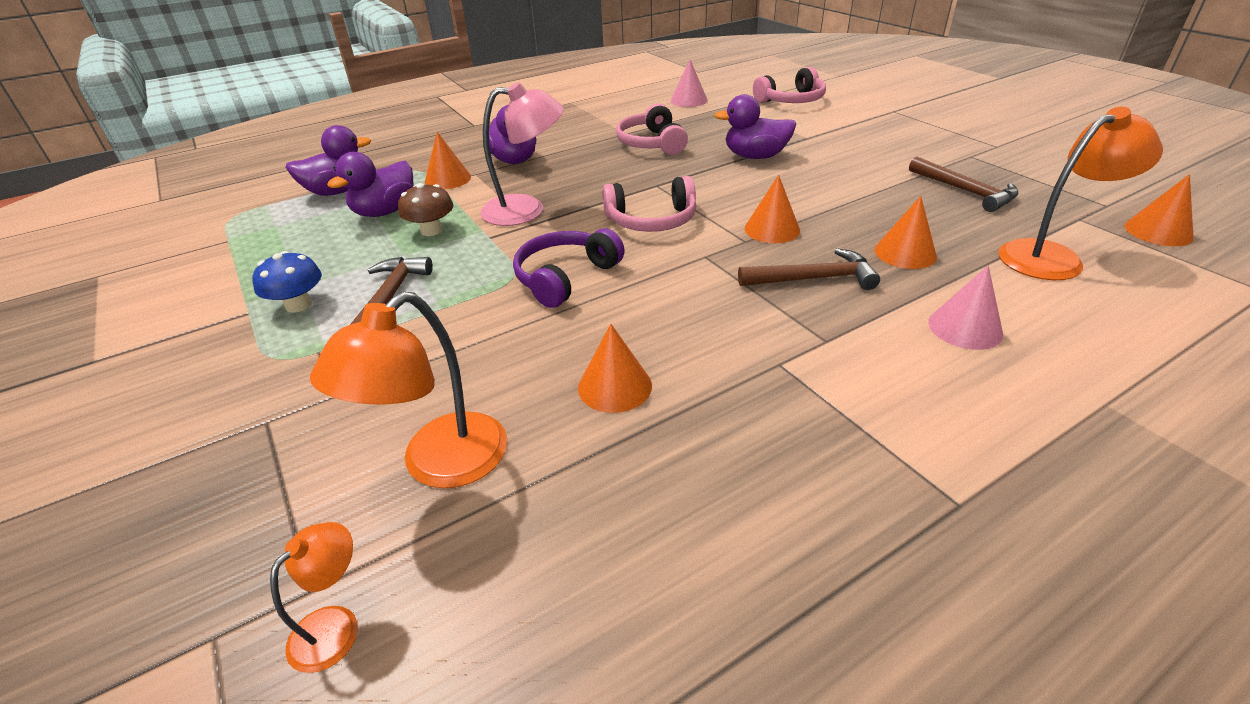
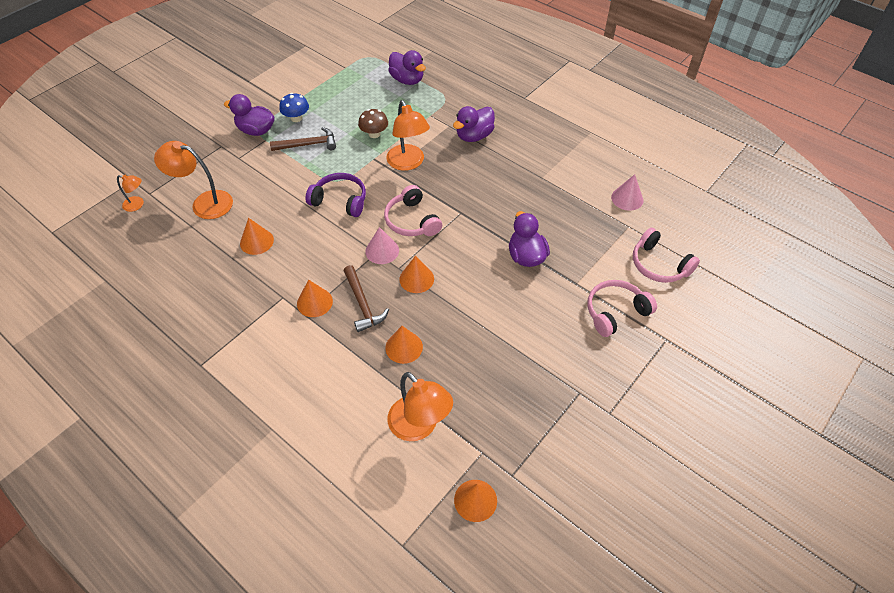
camera: 70 degrees right, 15 degrees up
purple duck [327,152,413,217] -> purple duck moved to [224,94,275,136]
orange cone [425,132,471,190] -> orange cone moved to [297,280,333,317]
pink lamp [480,82,564,226] -> orange lamp [387,100,430,171]
pink headphones [616,103,688,155] -> pink headphones moved to [587,280,657,337]
brown hammer [909,157,1018,212] -> none
pink cone [928,266,1003,350] -> pink cone moved to [365,227,399,264]

